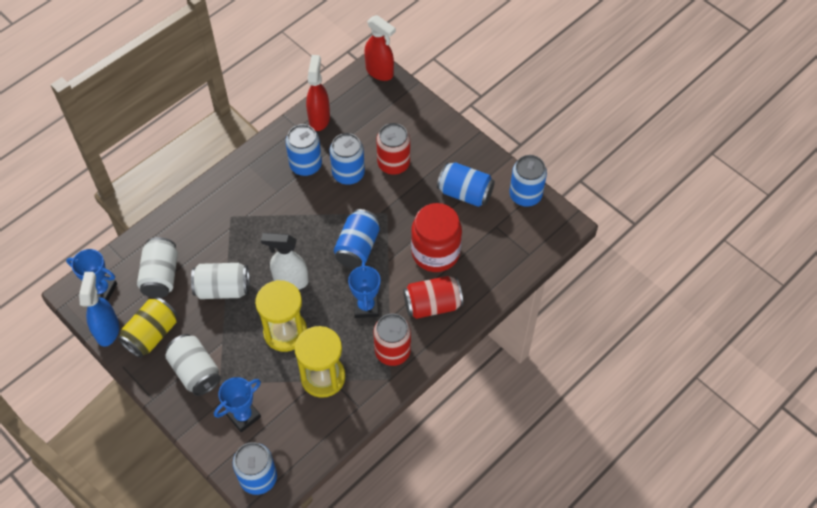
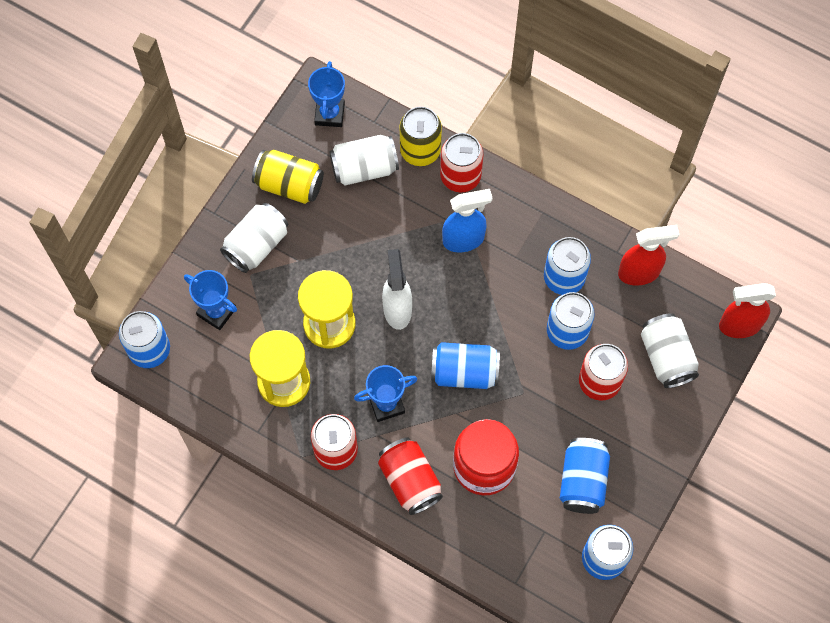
camera: 75 degrees right, 10 degrees up
blue spray bottle [79,272,119,347] -> blue spray bottle moved to [442,189,492,252]
white can [191,263,250,299] -> white can moved to [641,313,699,388]
red spray bottle [364,15,396,81] -> red spray bottle turned 60 degrees clockwise [719,283,776,338]
none -> yellow can [400,106,442,166]
none -> red can [440,133,483,192]

